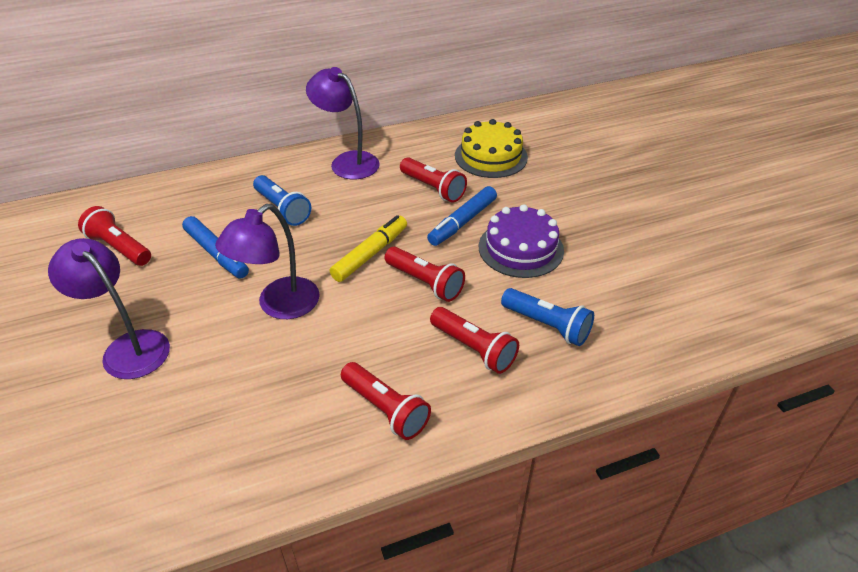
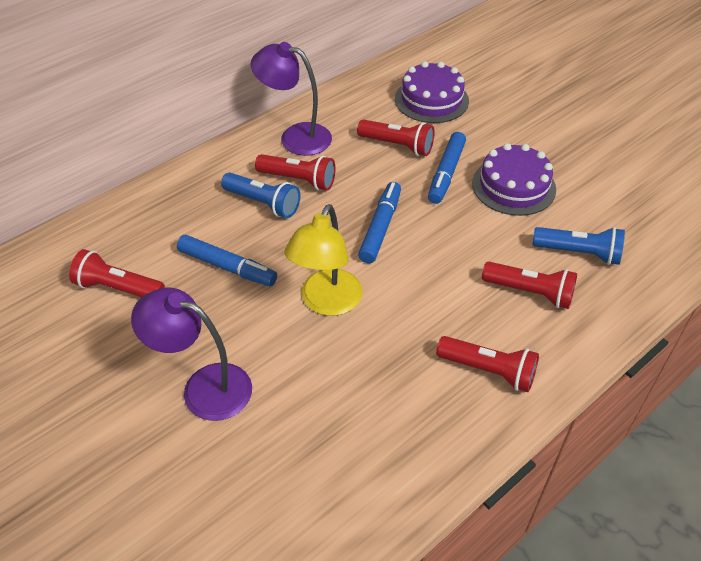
camera: 20 degrees left, 5 degrees up
purple lamp [215,204,320,319] -> yellow lamp [284,204,363,316]
yellow marker [330,215,407,282] -> blue marker [358,182,401,263]
red flashlight [385,247,465,302] -> red flashlight moved to [255,154,336,191]
yellow cake [455,119,528,178] -> purple cake [395,61,469,123]

